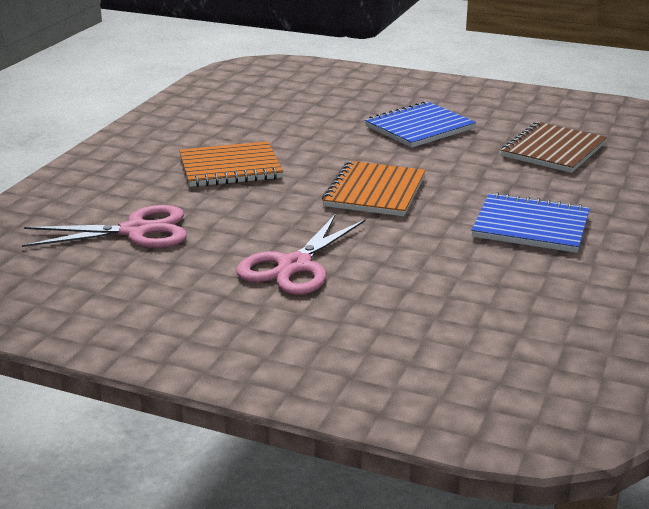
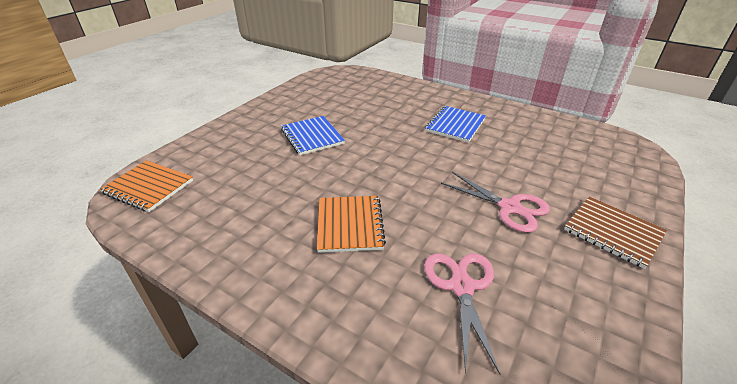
camera: 80 degrees left, 10 degrees up
orange notebook [322,161,425,216] -> orange notebook moved to [100,160,193,212]
brown notebook [501,122,607,173] -> brown notebook moved to [564,197,667,269]

